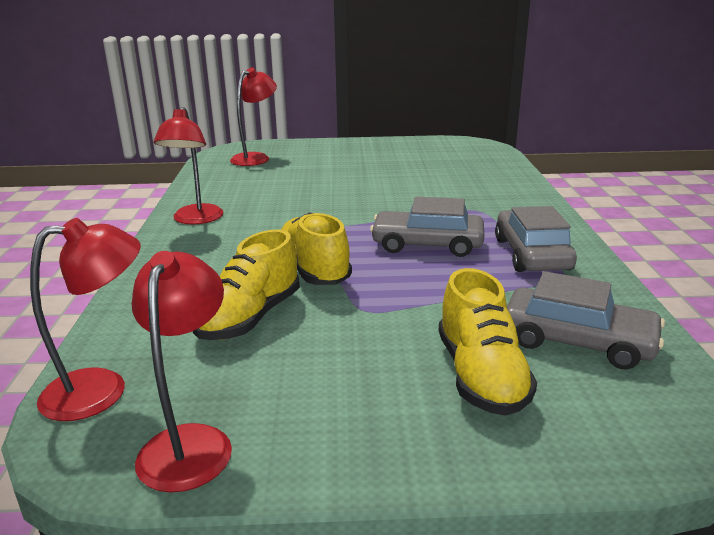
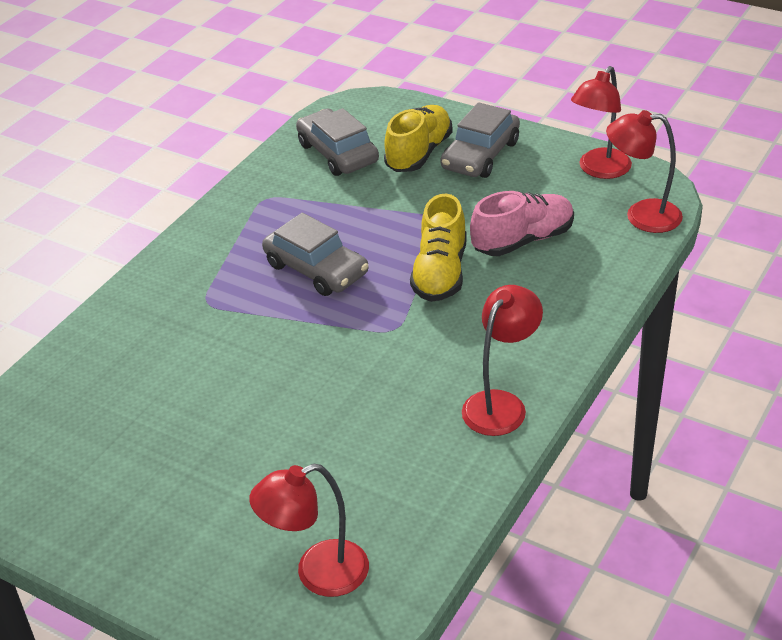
camera: 145 degrees left, 15 degrees up
yellow shoe [193,229,300,340] -> pink shoe [470,191,574,256]
grey car [495,206,577,272] -> grey car moved to [440,102,520,178]

